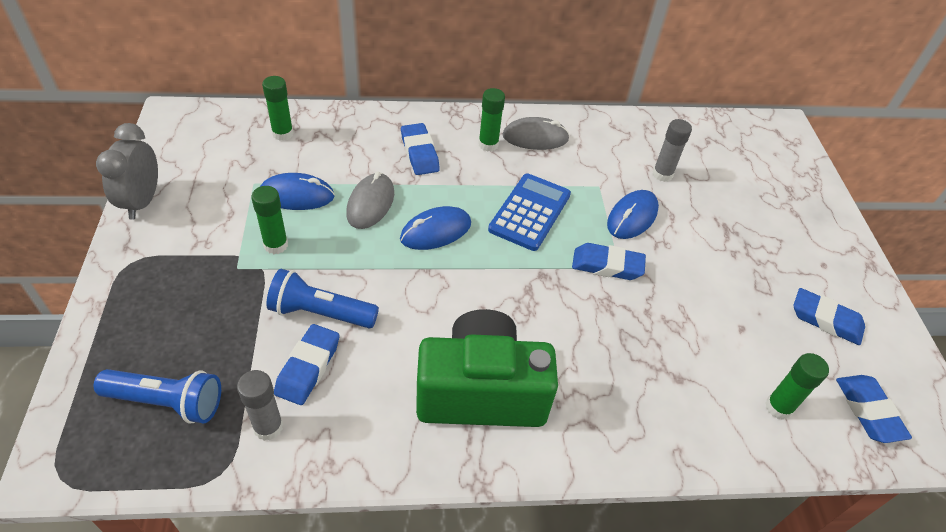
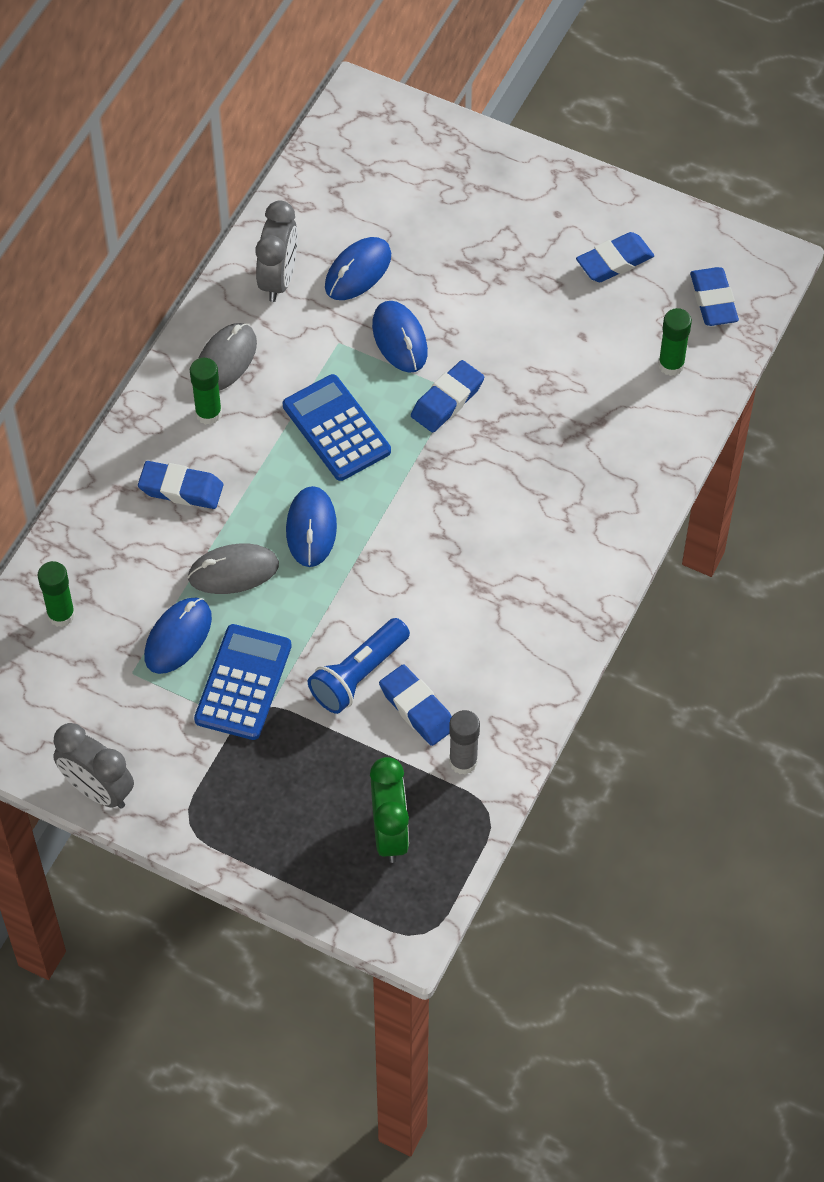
camera: 55 degrees left, 10 degrees up
blue flashlight [93,369,221,424] -> green clock [370,757,409,863]
green glue stick [251,186,288,254] -> blue calculator [194,624,292,740]
grey mouse [346,172,394,229] -> grey mouse turned 60 degrees counterclockwise [187,543,279,594]
green camera [416,309,558,427] -> none
grey glue stick [653,119,692,182] -> blue mouse [325,237,391,300]
blue eraser [836,375,912,443] -> blue eraser turned 60 degrees clockwise [690,267,739,326]
none -> grey clock [255,201,298,302]

